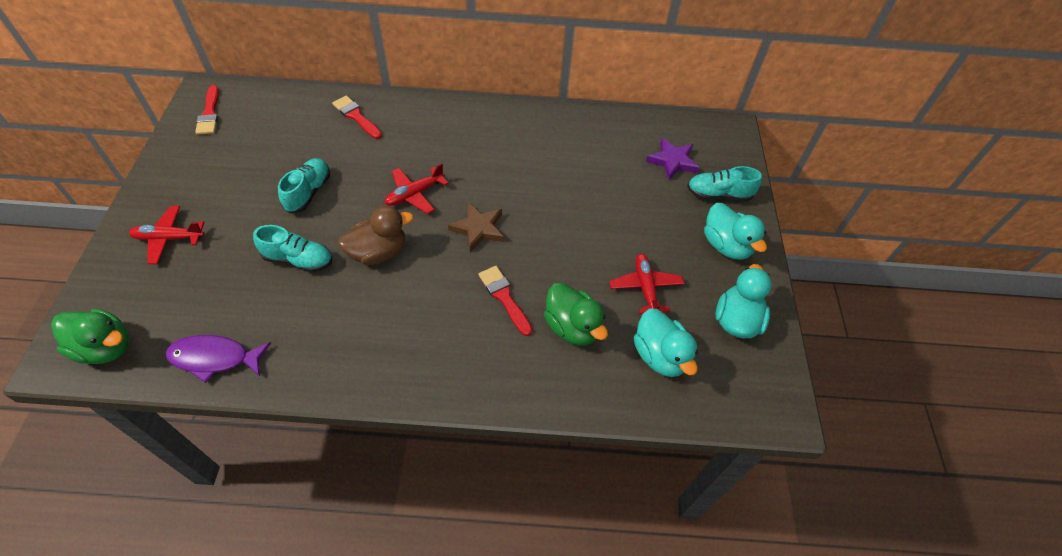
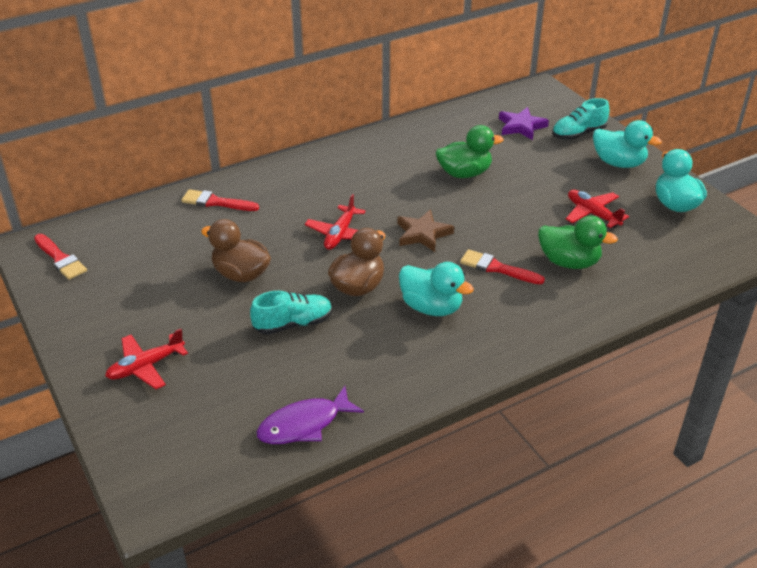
camera: 30 degrees left, 15 degrees down
green duck [51,309,130,364] -> green duck moved to [436,125,503,178]
turquoise shoe [278,158,330,213] -> brown duck [201,219,271,282]
turquoise duck [634,308,698,377] -> turquoise duck moved to [399,262,474,316]

